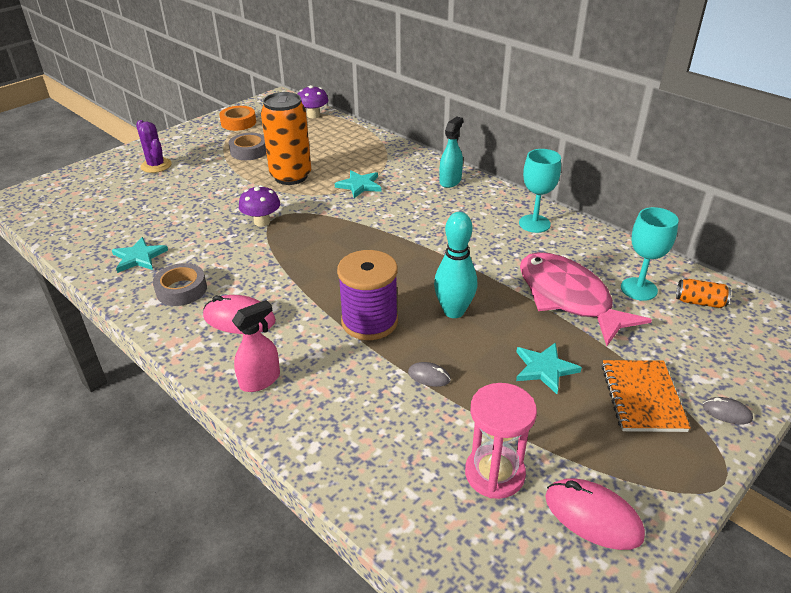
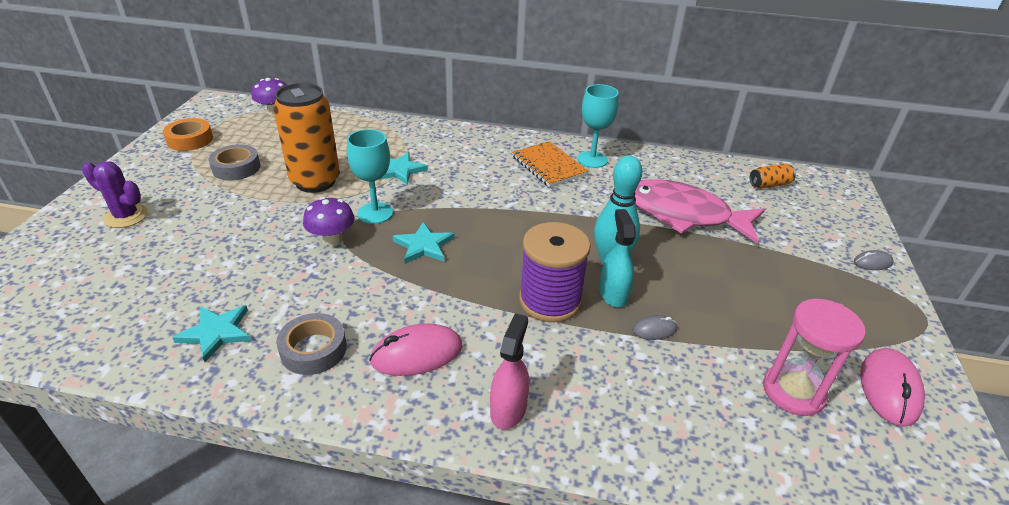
camera: 35 degrees left, 0 degrees up
turquoise spray bottle [440,116,463,188] -> turquoise spray bottle moved to [599,209,636,308]
turquoise star [516,342,582,394] -> turquoise star moved to [393,222,454,264]
pink mouse [545,478,645,550] -> pink mouse turned 75 degrees counterclockwise [860,348,925,427]
orange notebook [602,360,691,432] -> orange notebook moved to [512,141,588,187]
turquoise goblet [621,207,679,301] -> turquoise goblet moved to [347,129,393,224]

